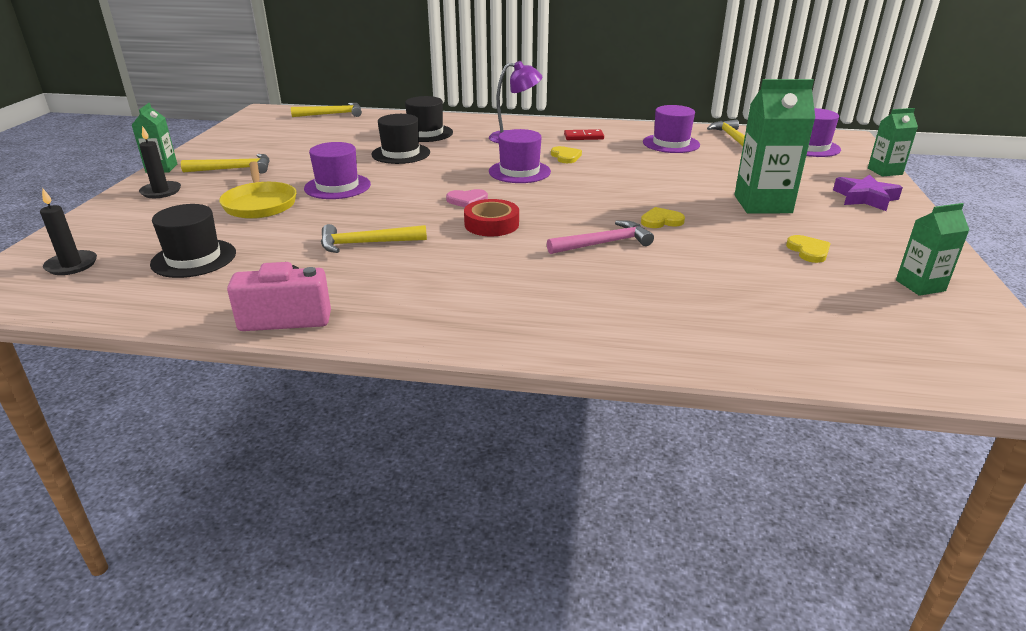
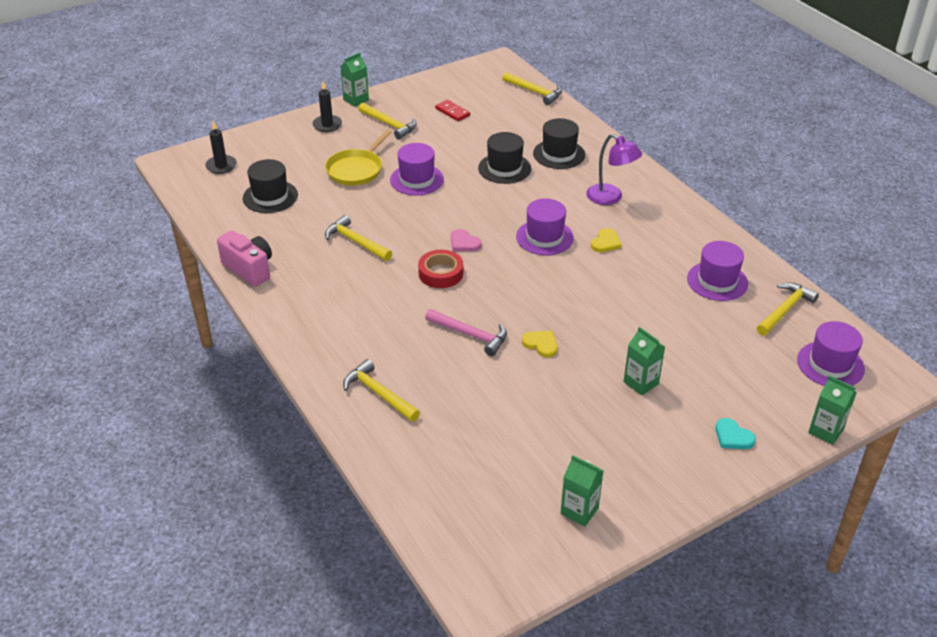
camera: 50 degrees right, 10 degrees up
red domino [564,129,604,140] -> red domino moved to [435,100,470,121]
green carton [734,79,815,213] -> green carton [623,327,665,396], size x0.57
yellow heart [786,235,831,263] -> none
purple star [833,174,903,211] -> turquoise heart [715,418,756,449]
none -> yellow hammer [343,359,420,422]

